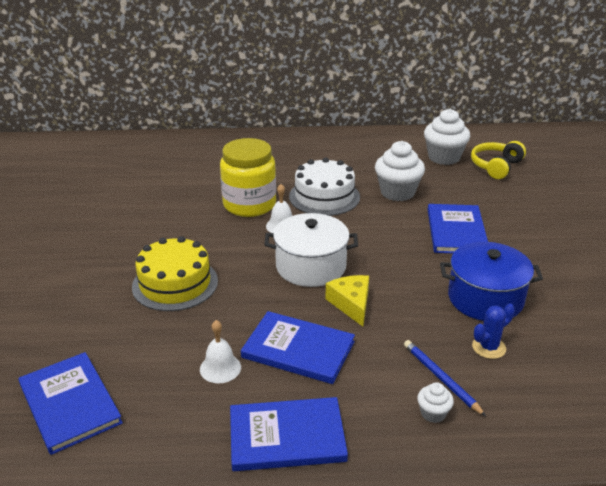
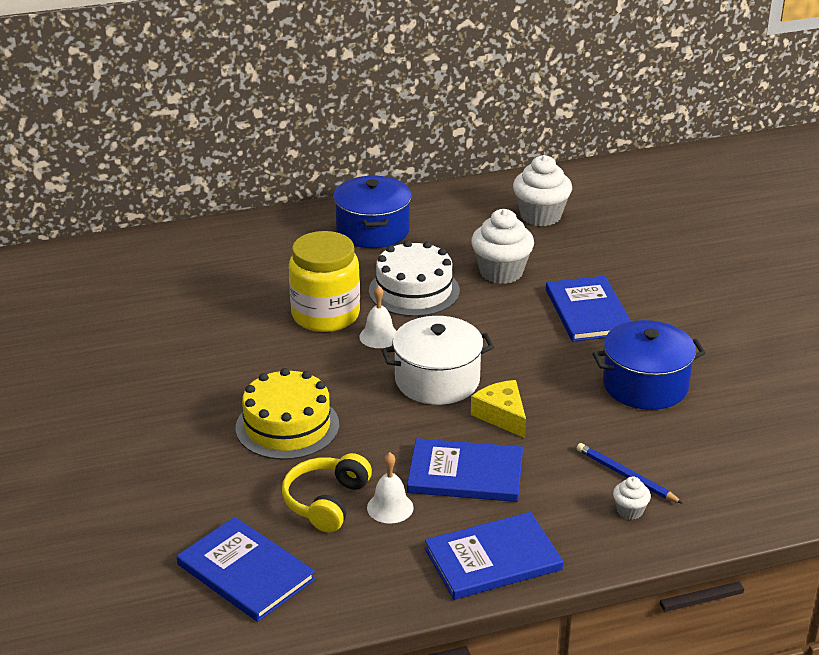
camera: 15 degrees left, 0 degrees up
yellow headphones [471,141,526,179] -> yellow headphones moved to [282,453,372,533]
blue cactus [472,304,515,359] -> none
none -> blue pot [334,176,412,248]

